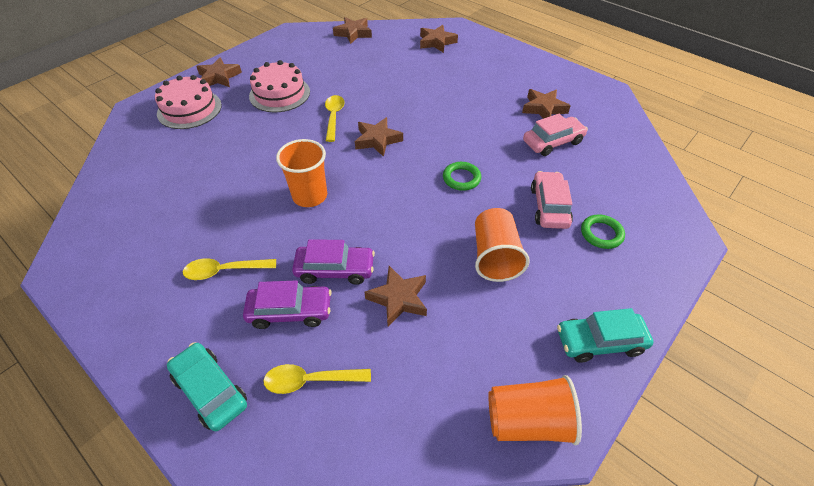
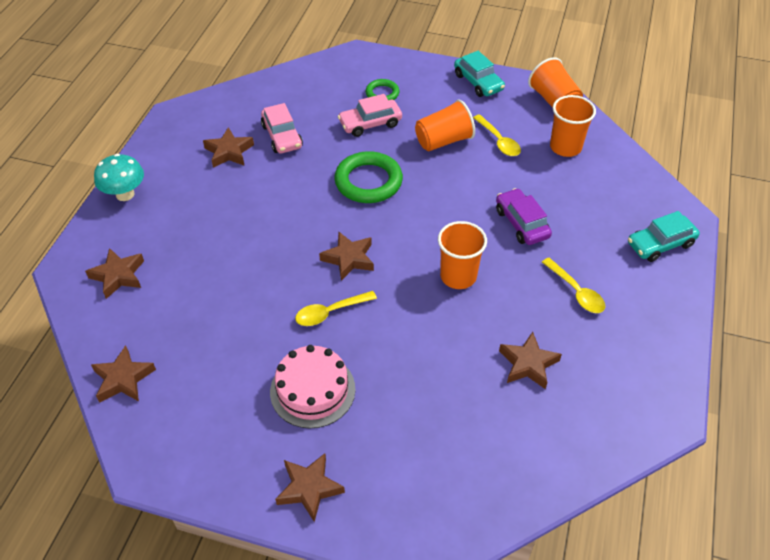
camera: 115 degrees left, 0 degrees up
pink cake [155,75,222,129] -> none
turquoise car [167,342,247,431] -> turquoise car turned 45 degrees clockwise [628,211,700,262]
purple car [243,280,332,329] -> none
yellow spoon [263,364,371,394] -> yellow spoon moved to [473,114,521,156]
brown star [364,266,427,327] -> brown star moved to [499,332,562,389]
green ring [443,162,481,191] -> green ring [334,151,403,203], size x1.81
pink car [523,114,588,156] -> pink car turned 150 degrees counterclockwise [261,103,303,153]
none -> turquoise mushroom [94,154,144,201]
none -> orange cup [550,95,596,157]

